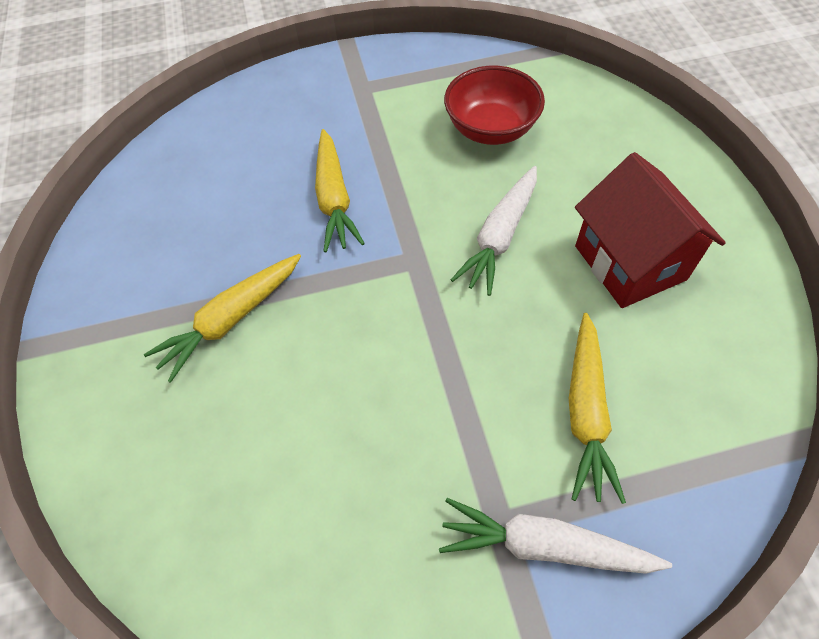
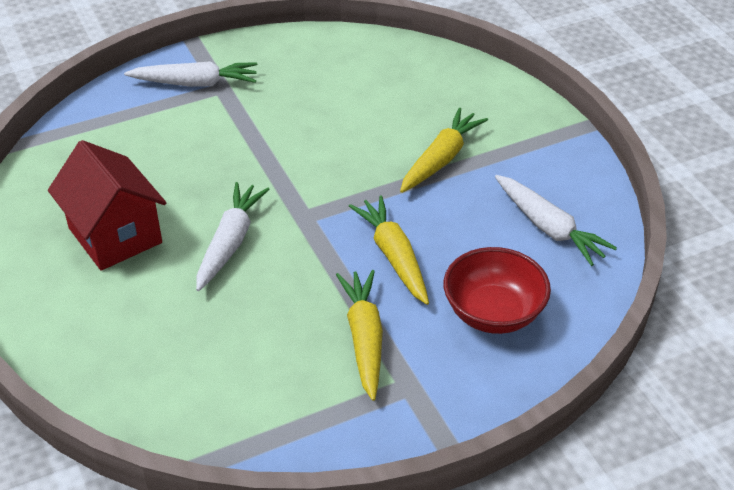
camera: 165 degrees right, 15 degrees down
red bowl [444,66,545,145] -> red bowl moved to [444,247,551,334]
yellow carrot [569,313,626,504] -> yellow carrot moved to [336,270,383,401]
none -> white carrot [495,175,617,266]

